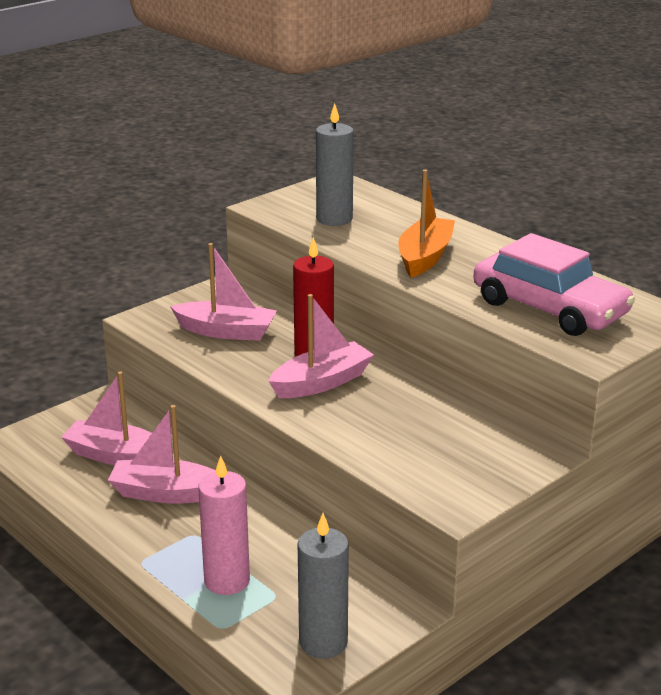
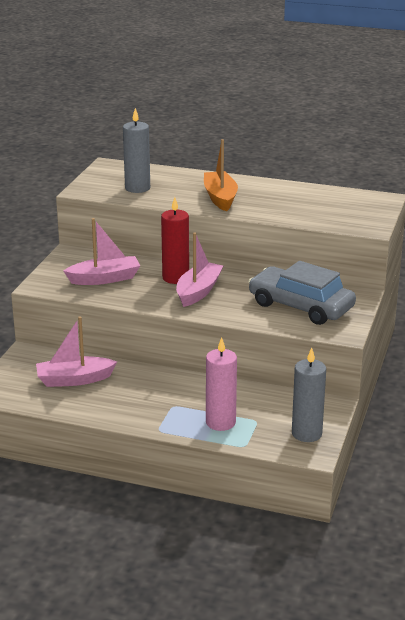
camera: 30 degrees left, 0 degrees up
pink boat [108,405,216,504] -> none
pink car [473,233,635,336] -> none
none -> grey car [248,261,356,325]

